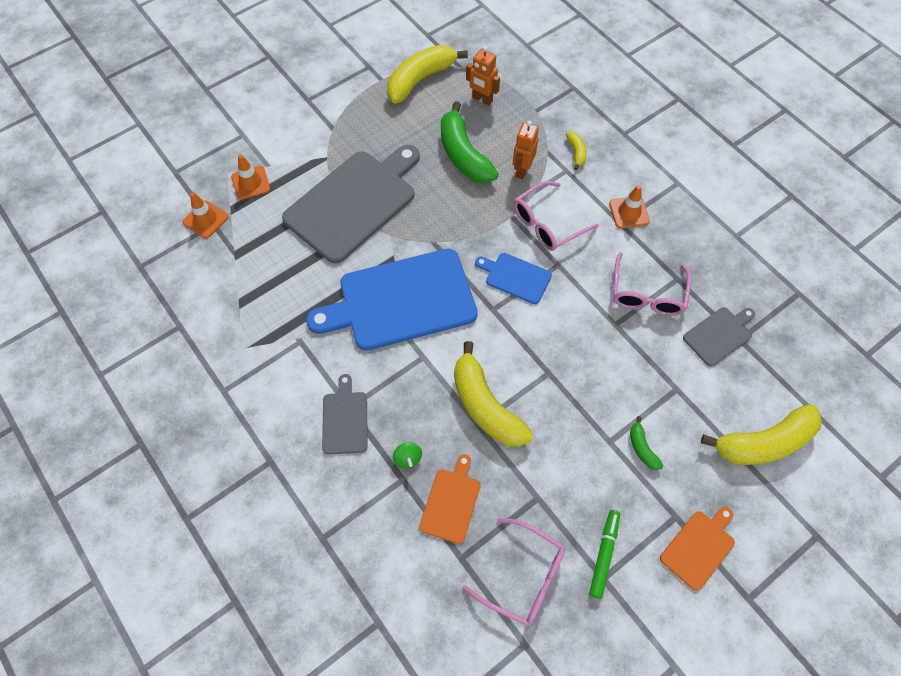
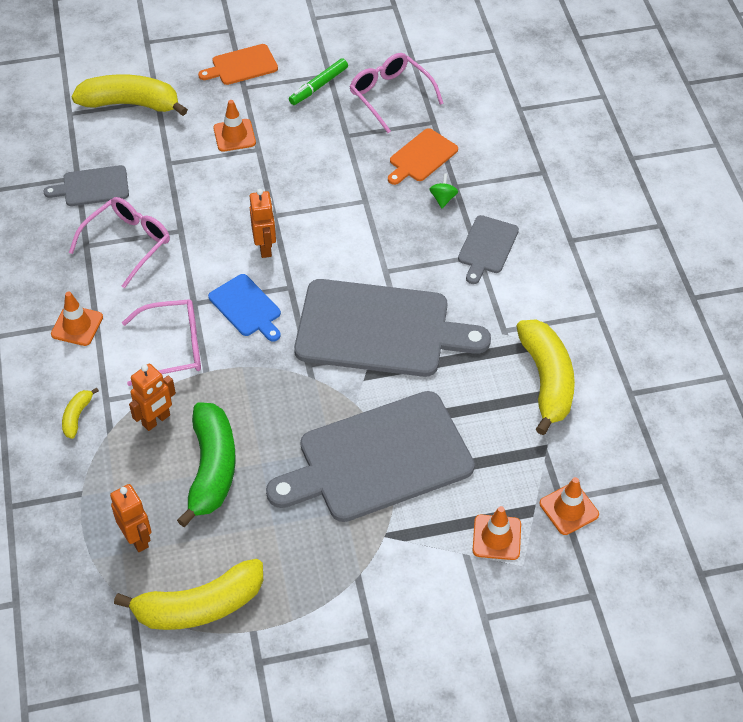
camera: 155 degrees left, 10 degrees down
blue cutting board [306,249,478,351] -> grey cutting board [294,279,491,377]
yellow banana [454,341,533,447] -> yellow banana moved to [516,319,575,435]
green banana [630,416,663,470] -> orange traffic cone [213,100,256,152]
none -> orange robot [250,189,276,258]

